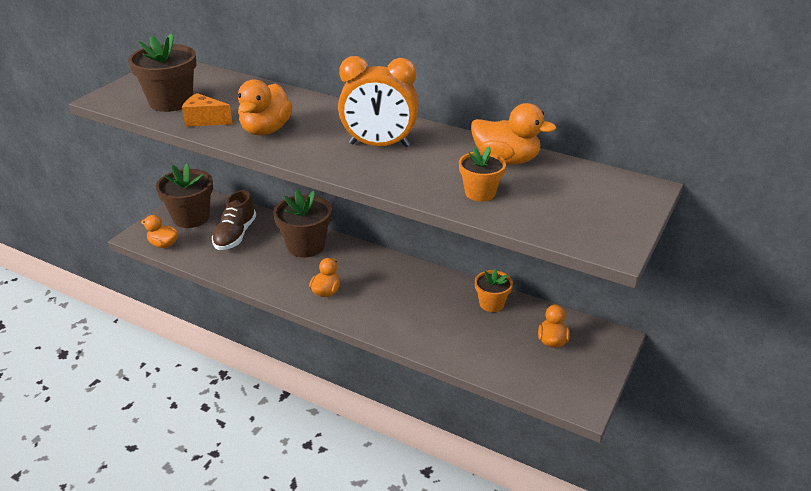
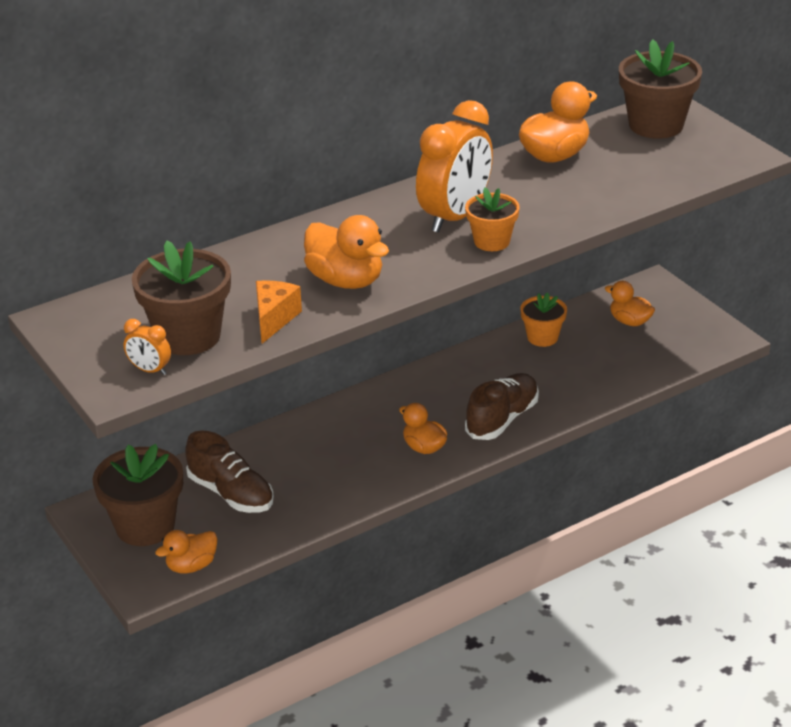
camera: 60 degrees left, 0 degrees up
orange cheese [182,93,233,127] -> orange cheese turned 150 degrees clockwise [256,281,302,344]
brown flower pot [273,190,332,257] -> brown flower pot moved to [619,39,702,139]
orange flower pot [459,146,506,202] -> orange flower pot moved to [465,187,520,251]
none -> orange clock [124,319,171,375]
none -> brown shoe [465,373,539,440]

